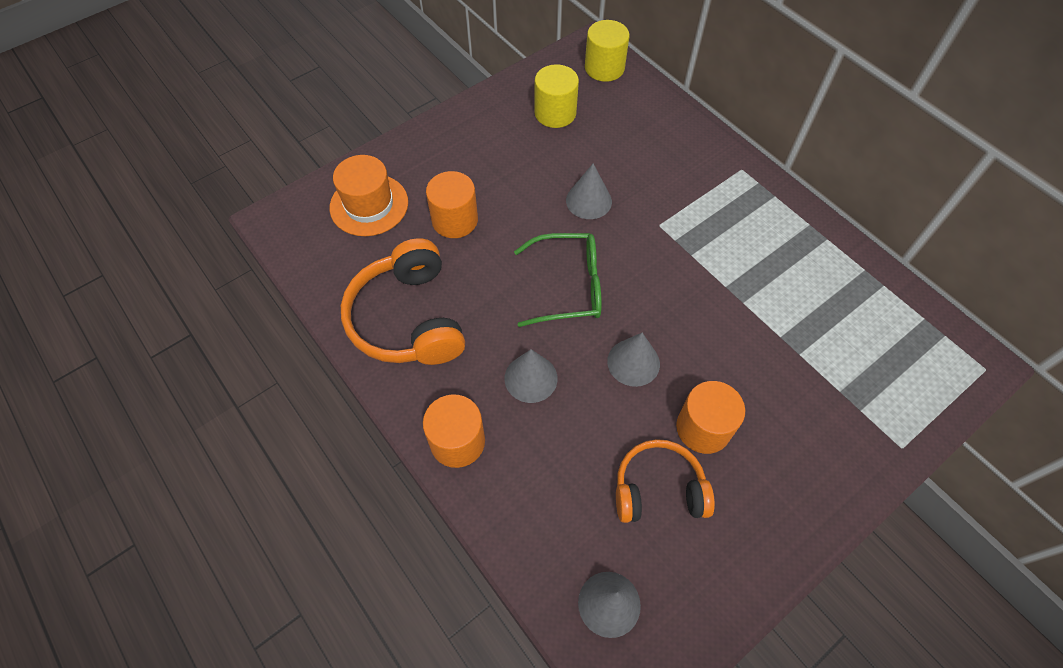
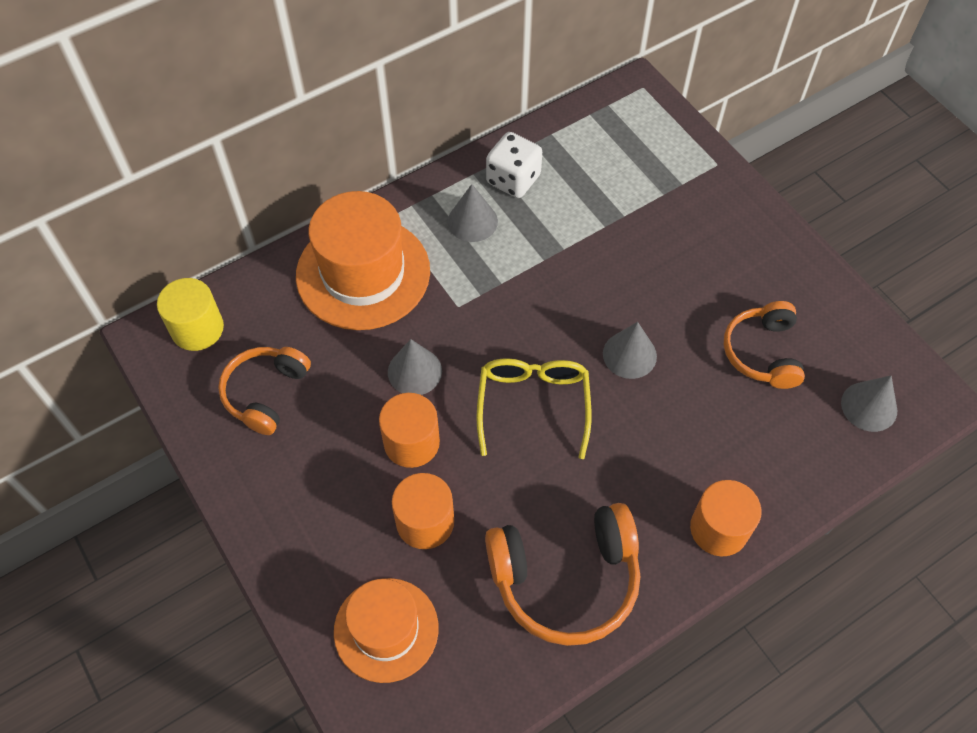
camera: 85 degrees left, 0 degrees up
grey cone [505,349,558,403] -> grey cone moved to [448,184,498,242]
green glasses [514,233,602,327] -> yellow glasses [476,358,591,459]
yellow cylinder [534,64,579,128] -> orange headphones [218,347,311,435]
orange cylinder [676,381,745,454] -> orange cylinder moved to [379,393,440,468]
none -> orange hat [296,191,430,330]
none -> white dice [486,132,542,198]

